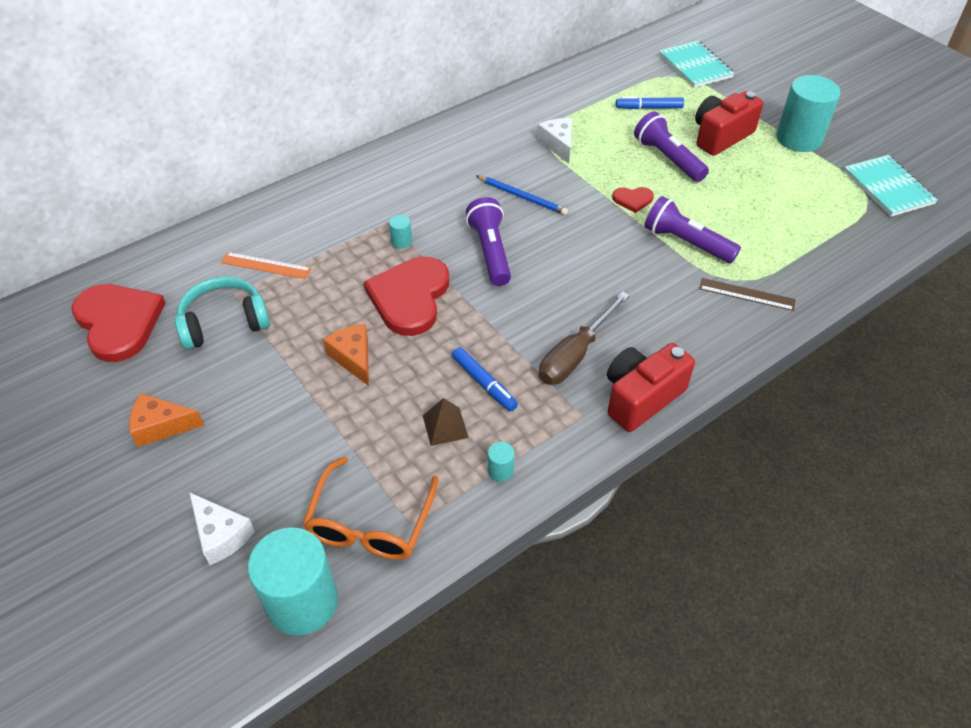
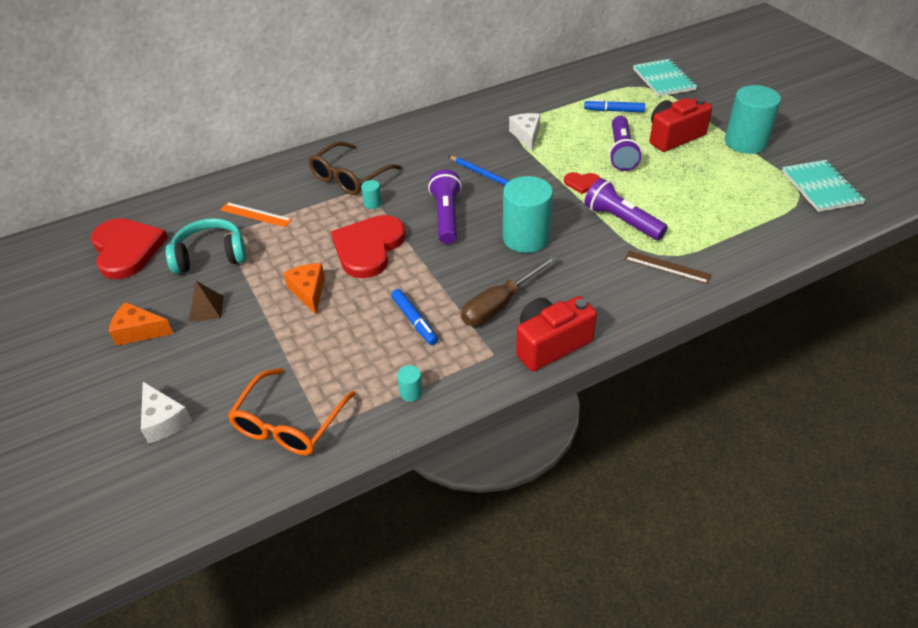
camera: 10 degrees right, 5 degrees down
turquoise cylinder [248,527,338,636] -> turquoise cylinder moved to [503,176,553,253]
brown pyramid [423,398,469,446] -> brown pyramid moved to [189,281,224,322]
purple flashlight [634,112,709,182] -> purple flashlight turned 150 degrees counterclockwise [609,116,642,171]
none -> brown glasses [309,141,402,195]

